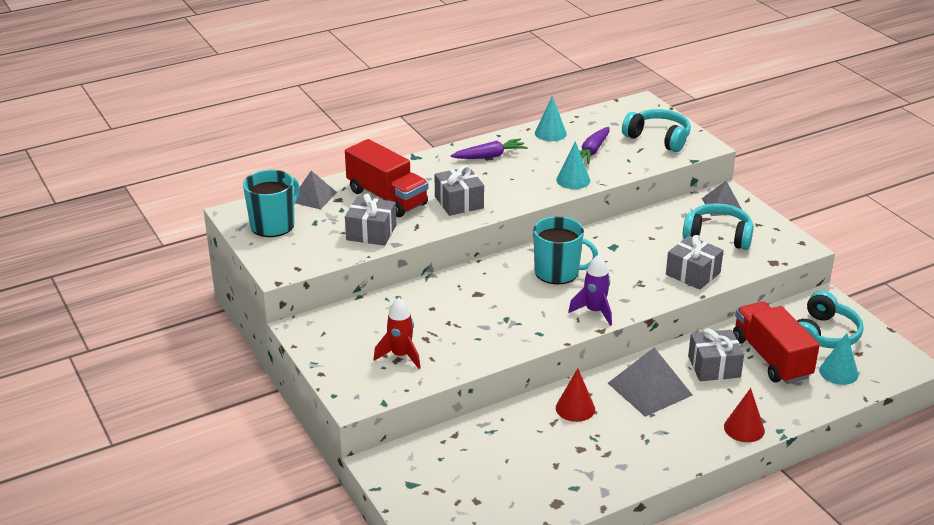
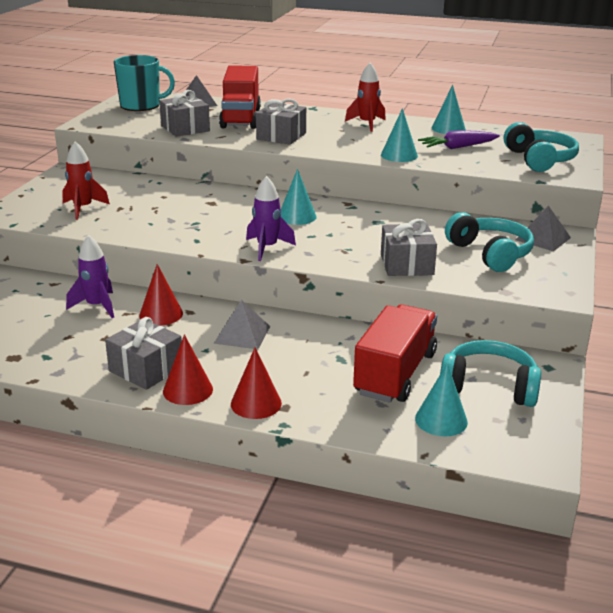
camera: 45 degrees right, 5 degrees down
purple carrot [451,138,528,159] -> red rocket [345,63,386,132]
turquoise mug [533,216,598,285] -> turquoise cone [281,169,316,225]
grey pyramid [608,347,693,417] -> grey pyramid [214,300,270,349], size x0.65
grey gift [688,328,744,381] -> grey gift moved to [105,317,182,390]
turquoise headphones [797,291,864,348] -> turquoise headphones turned 150 degrees counterclockwise [440,340,541,407]
none -> purple rocket [66,235,114,318]
none -> red cone [163,334,213,405]

